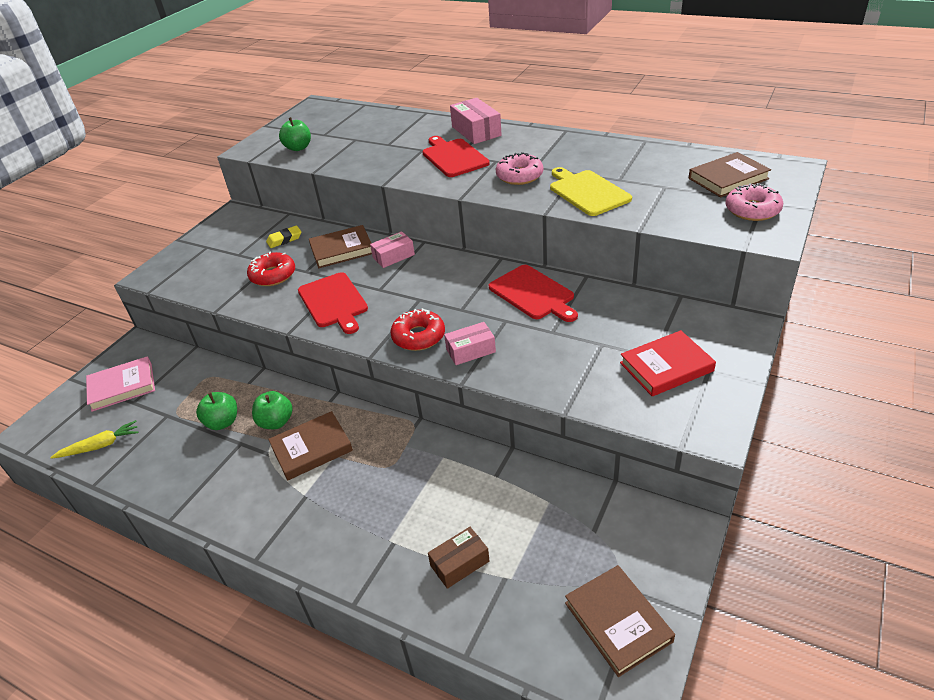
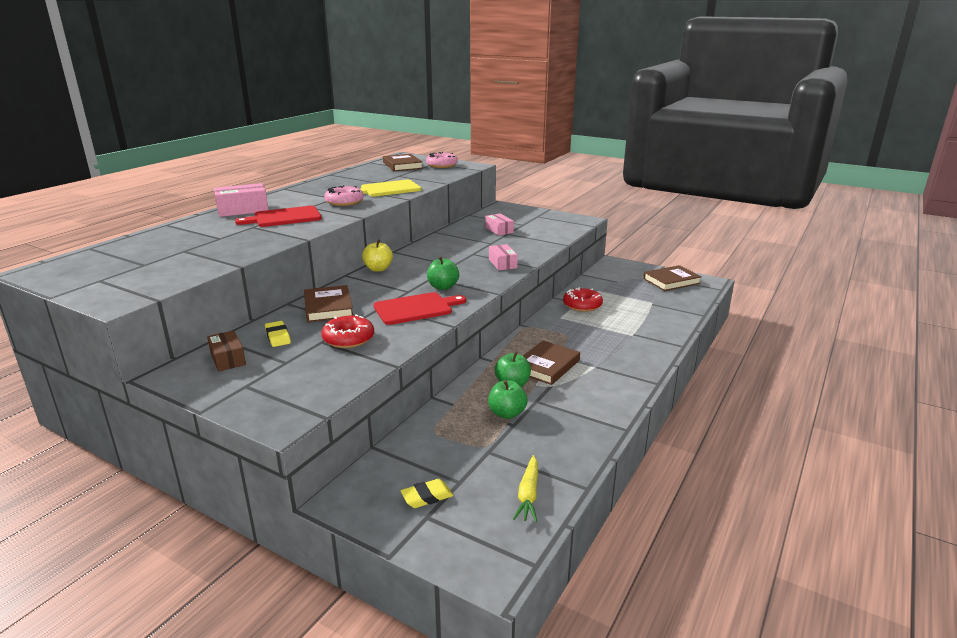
camera: 90 degrees left, 15 degrees down
yellow carrot [50,420,139,459] -> yellow carrot turned 150 degrees counterclockwise [513,455,538,522]
pink book [86,356,155,412] -> yellow eraser [400,479,453,508]
brown book [268,411,353,481] -> brown book turned 60 degrees clockwise [523,341,580,385]
green apple [279,117,311,151] -> green apple moved to [427,256,459,290]
pink box [370,231,415,268] -> pink box moved to [485,213,514,236]
red donut [390,308,445,351] -> red donut moved to [563,287,603,312]
brown box [428,527,490,589] -> brown box moved to [207,330,246,371]
red cutting board [489,265,578,322] -> none
red book [620,330,716,397] -> none
none -> yellow apple [362,240,393,272]

